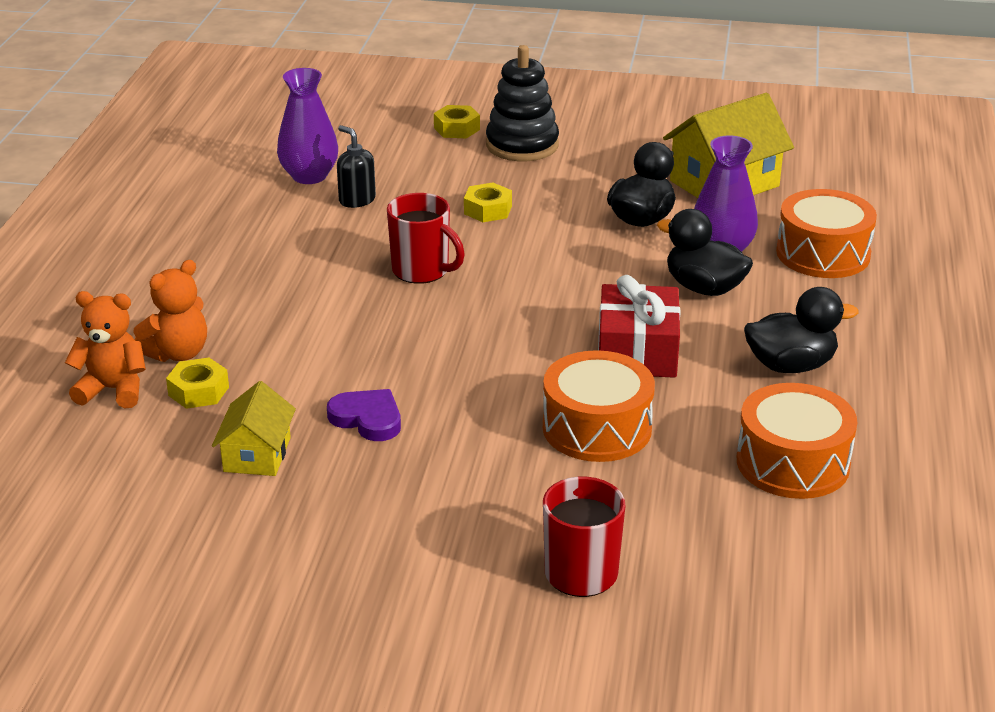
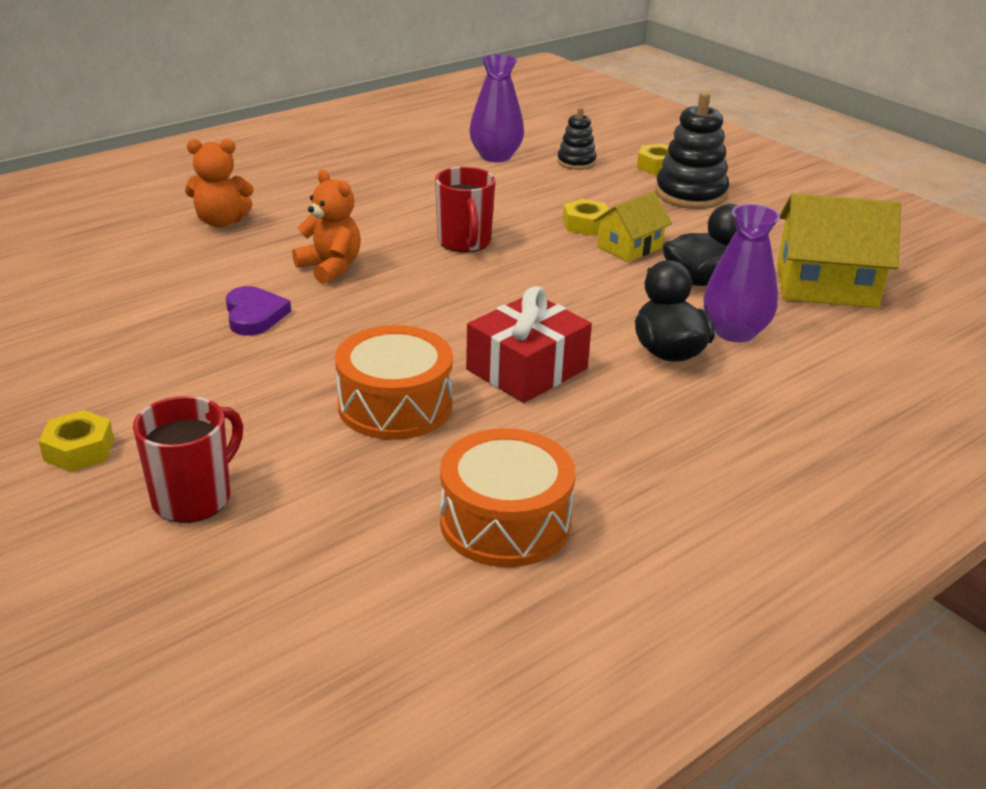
camera: 40 degrees right, 0 degrees up
orange teddy bear [65,291,146,408] -> orange teddy bear moved to [292,170,361,284]
yellow nut [166,358,229,409] -> yellow nut moved to [39,410,114,472]
yellow house [212,381,296,476] -> yellow house moved to [593,191,672,262]
black soap dispenser [337,125,376,208] -> none
black duck [744,287,858,373] -> none
orange drum [776,189,877,278] -> none
none -> black stacking toy [557,107,596,170]

